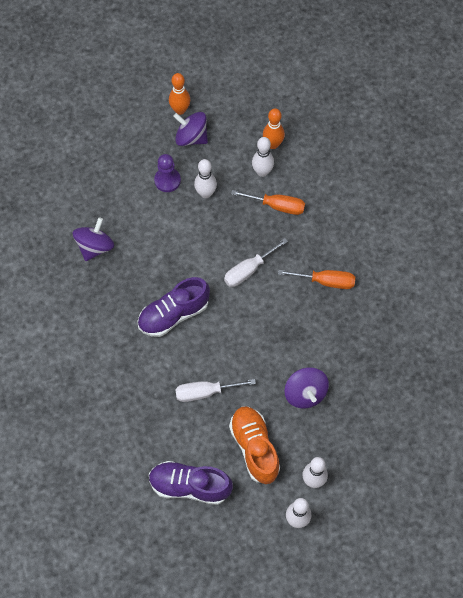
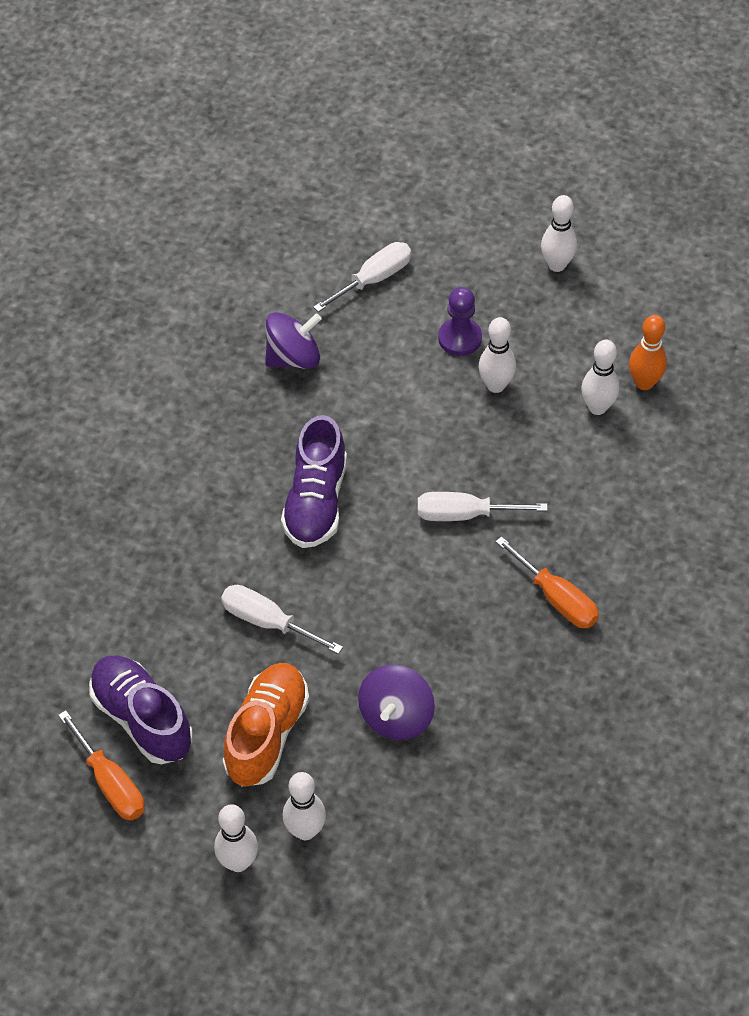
camera: 40 degrees right, 10 degrees down
purple shoe [138,277,210,337] -> purple shoe turned 90 degrees counterclockwise [281,415,347,548]
orange bowling pin [169,73,190,115] -> white bowling pin [541,195,577,272]
purple spinning top [173,112,208,146] -> none
orange screwdriver [231,190,305,215] -> orange screwdriver moved to [58,710,145,820]
none -> white screwdriver [313,242,411,312]

